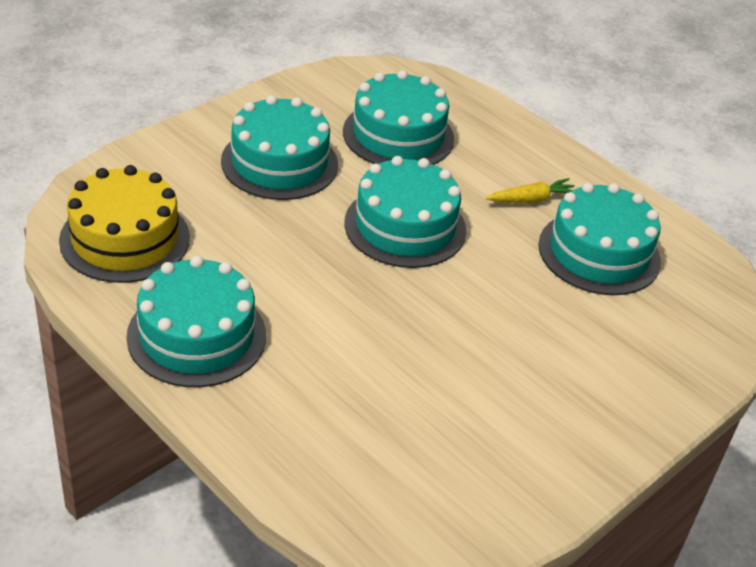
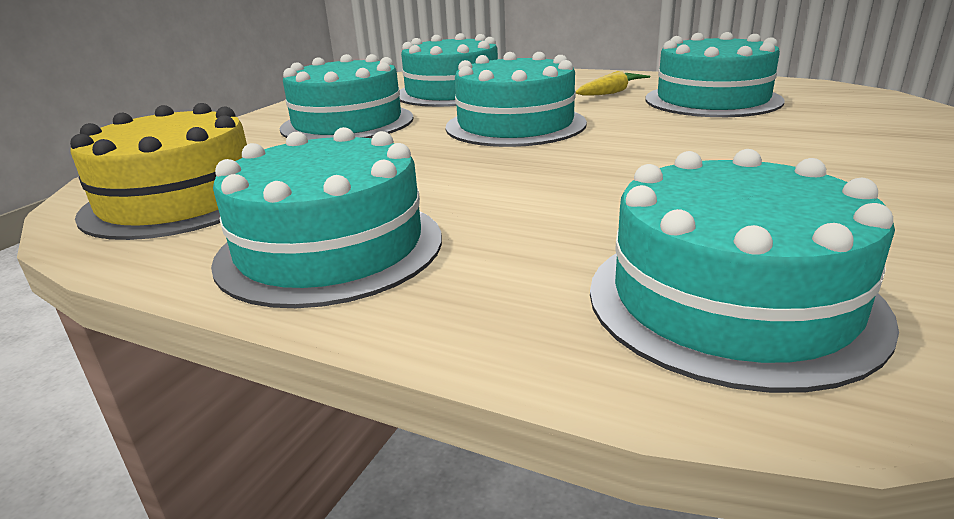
camera: 15 degrees left, 15 degrees down
none -> turquoise cake [590,149,899,393]

